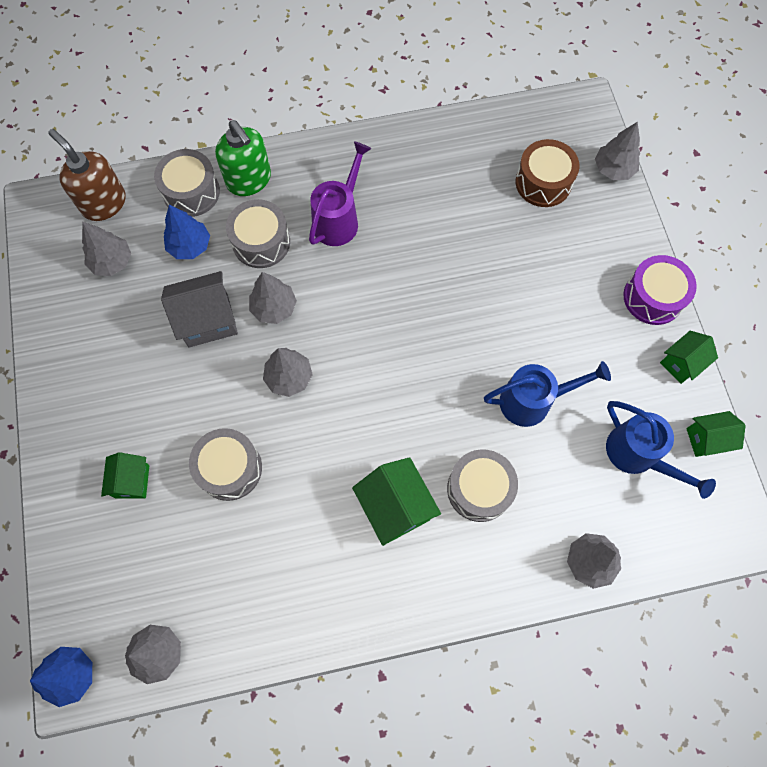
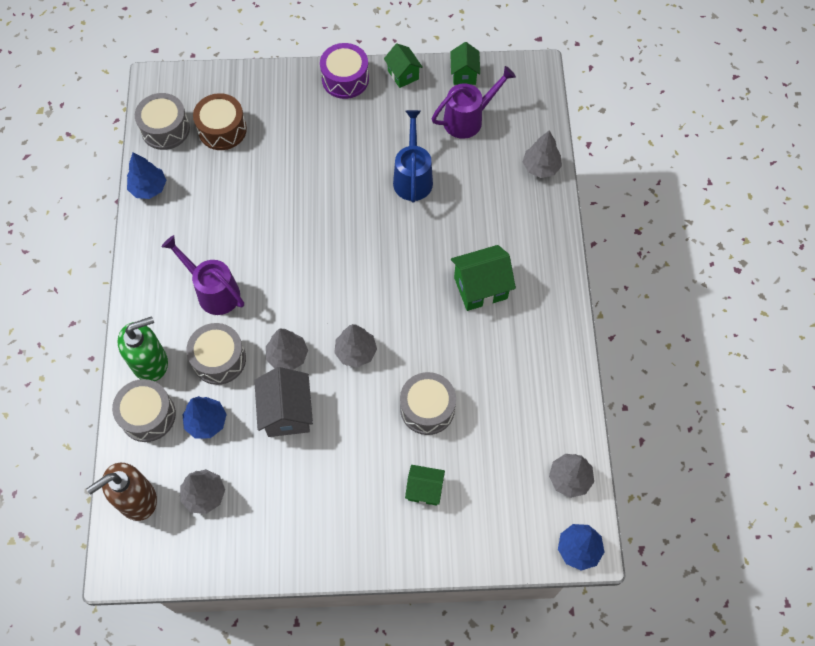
camera: 80 degrees left, 5 degrees down
grey drum [447,449,518,522] -> grey drum moved to [135,93,190,150]
grey tree [595,122,640,180] -> none
blue watering can [606,401,716,499] -> purple watering can [432,66,516,139]
none -> blue tree [127,152,167,199]

